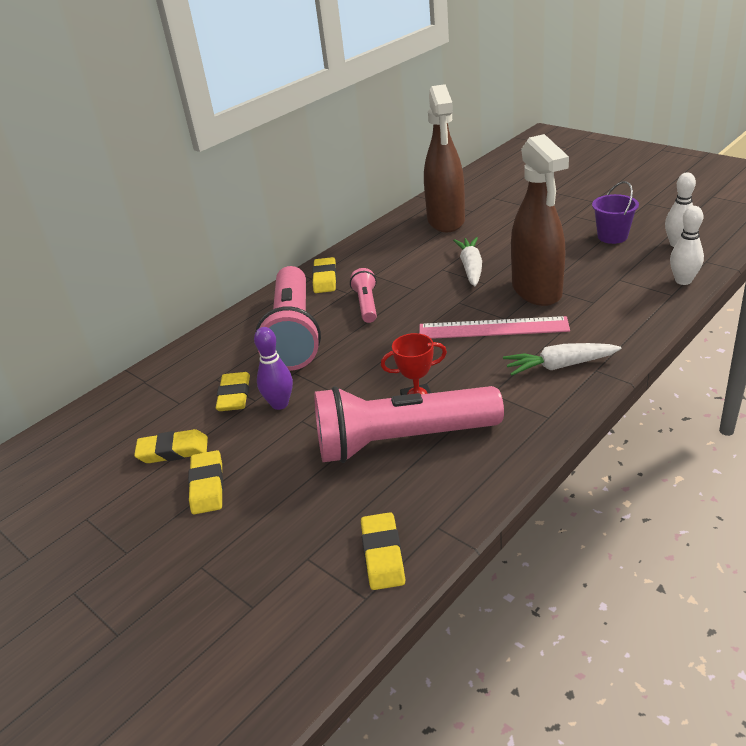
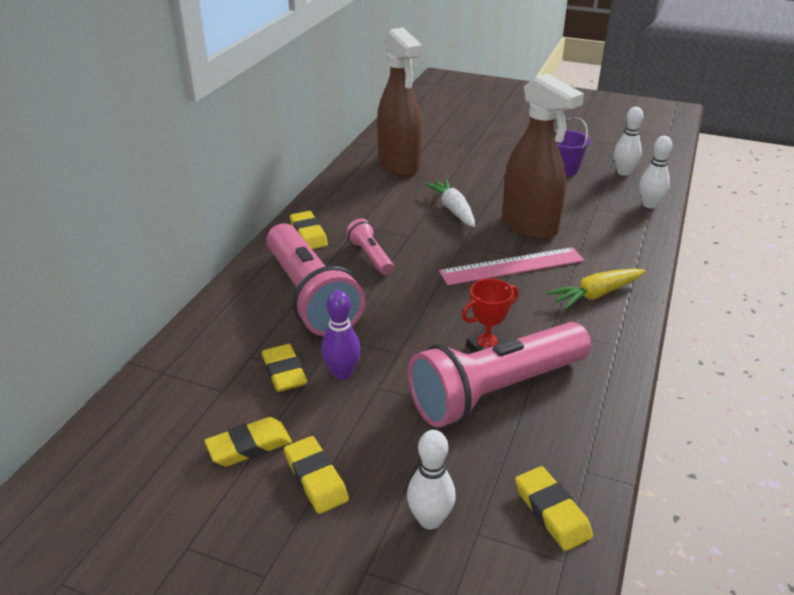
camera: 25 degrees left, 0 degrees up
white carrot [503,343,621,376] -> yellow carrot [547,268,645,310]
none -> white bowling pin [407,430,456,529]

